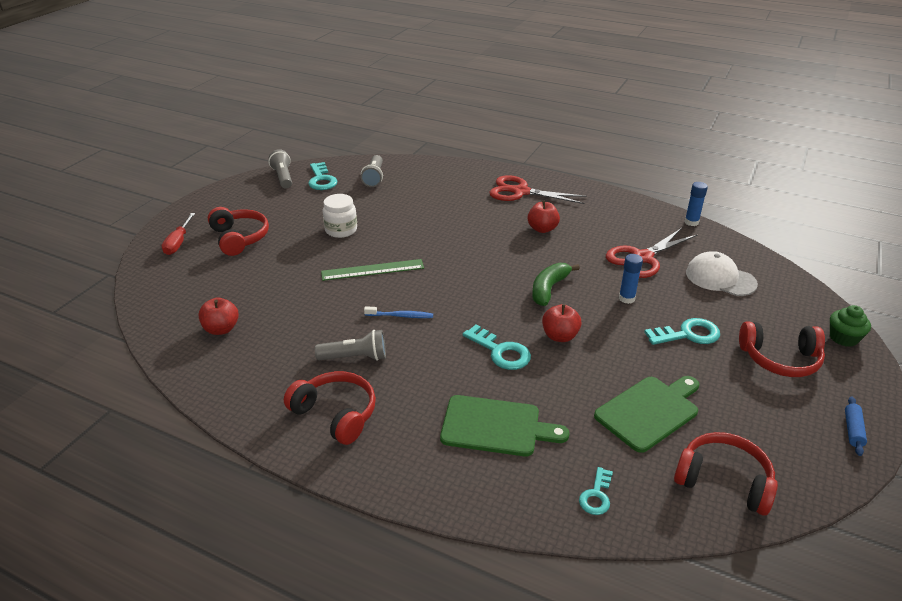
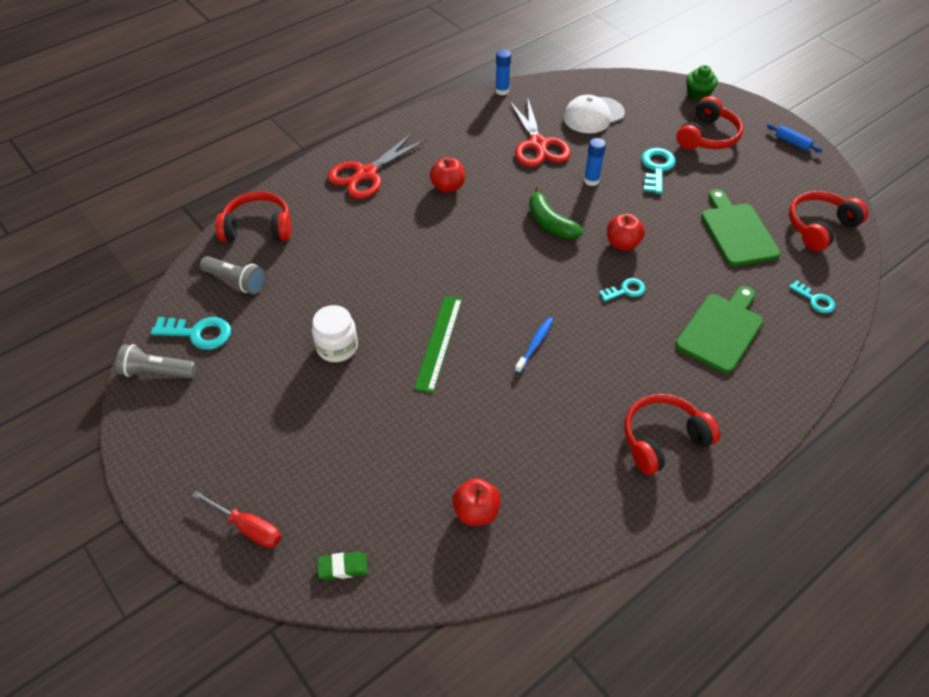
camera: 65 degrees left, 15 degrees up
red headphones [208,207,269,256] -> red headphones moved to [215,191,291,242]
grey flashlight [315,330,386,361] -> none
turquoise key [463,324,531,370] -> turquoise key [599,278,646,301], size x0.62
none -> green eraser [317,552,368,580]

